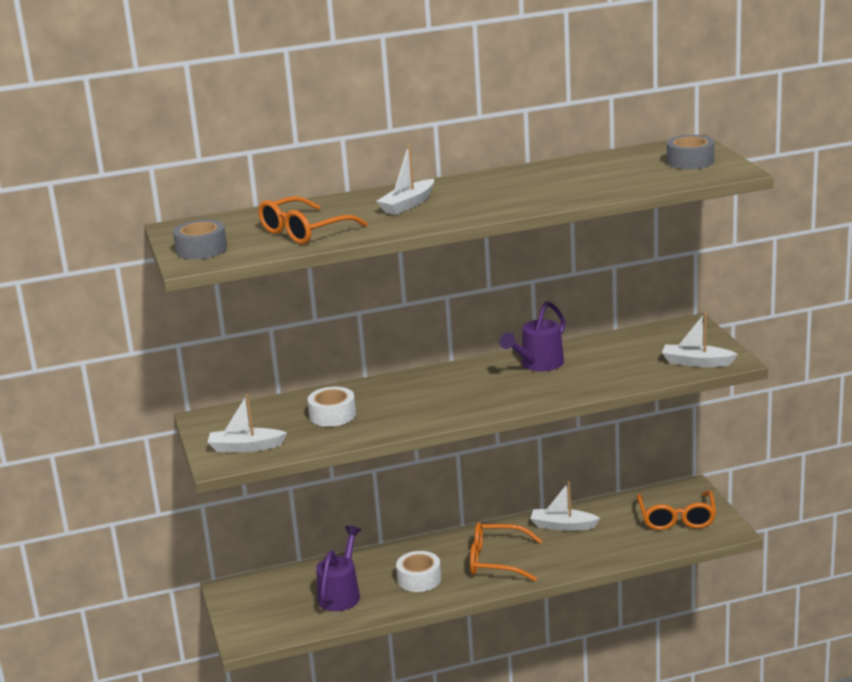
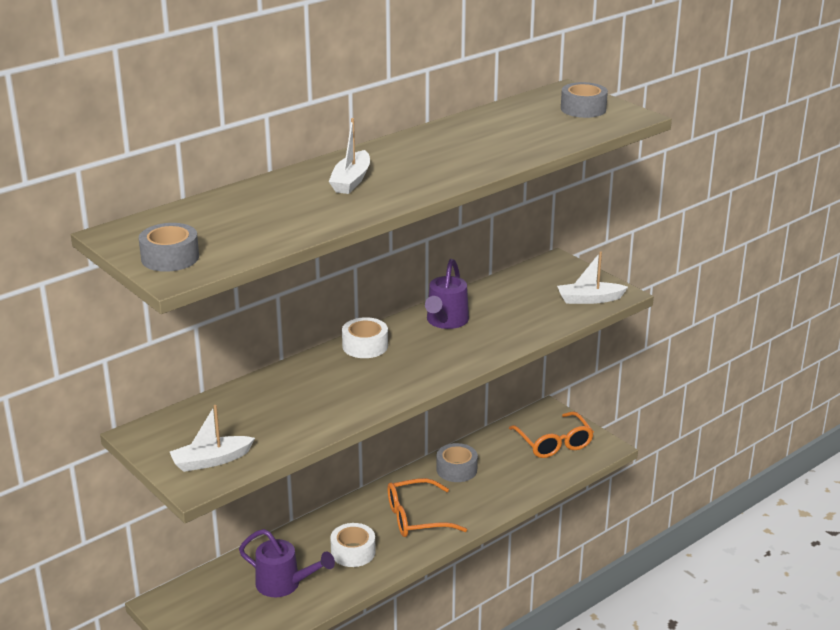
camera: 25 degrees left, 5 degrees up
orange glasses [259,196,368,244] -> none
white tape [308,387,356,427] -> white tape moved to [342,317,388,358]
purple watering can [316,526,361,611] -> purple watering can turned 120 degrees clockwise [239,529,335,597]
white boat [530,481,600,531] -> grey tape [436,443,478,482]

